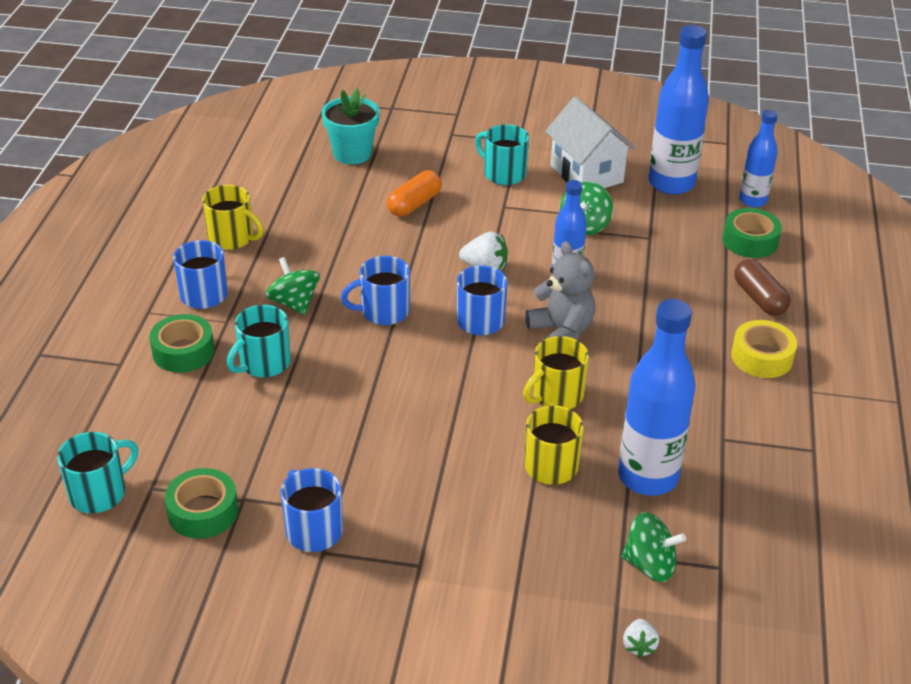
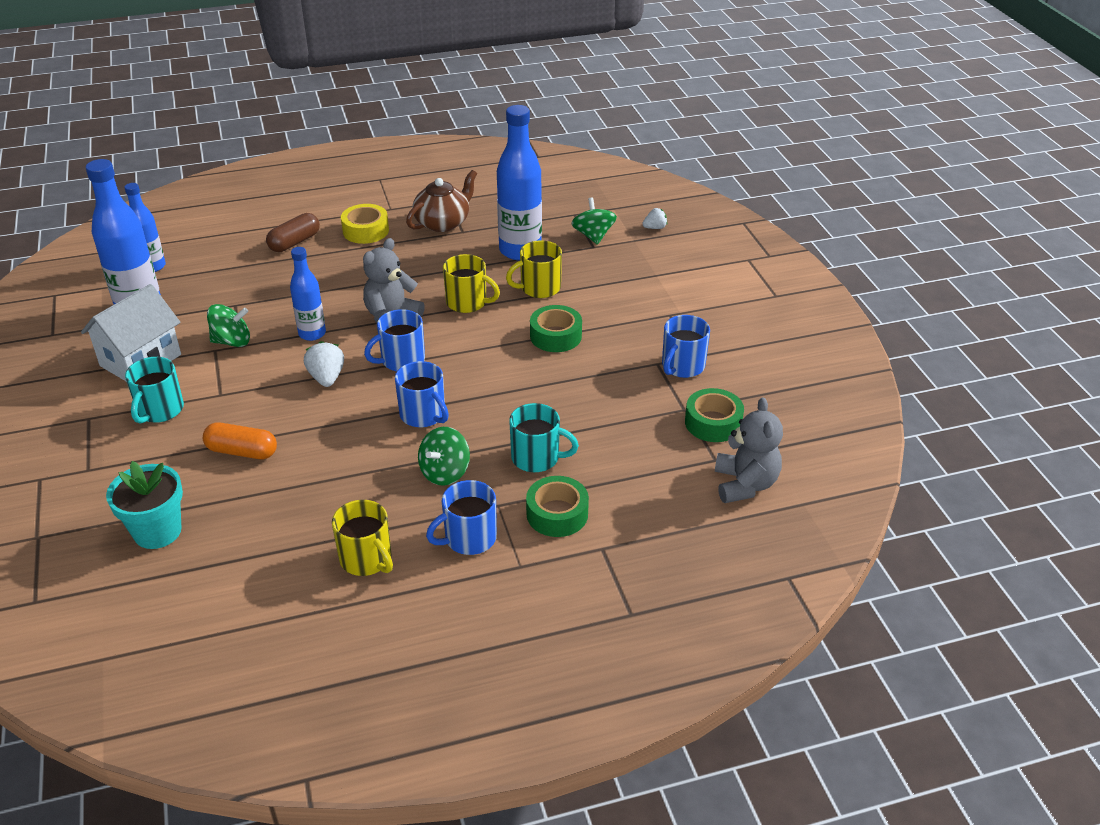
camera: 115 degrees left, 0 degrees up
turquoise mug [57,432,138,513] -> grey teddy bear [715,397,783,503]
yellow mug [202,185,264,250] -> yellow mug turned 135 degrees clockwise [332,500,393,576]
green tape [723,208,782,258] -> green tape moved to [530,305,582,352]
none -> brown teapot [406,170,477,232]

